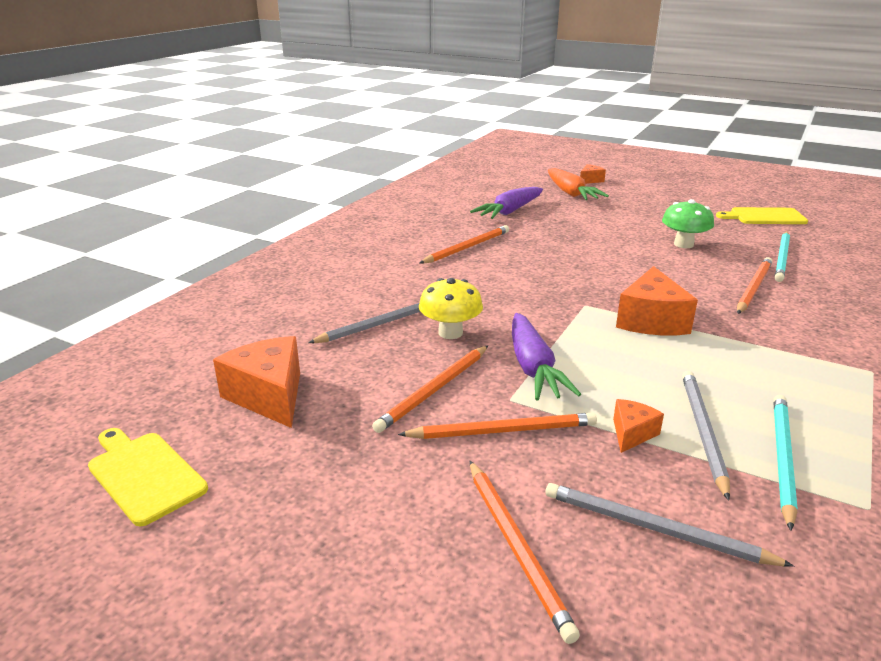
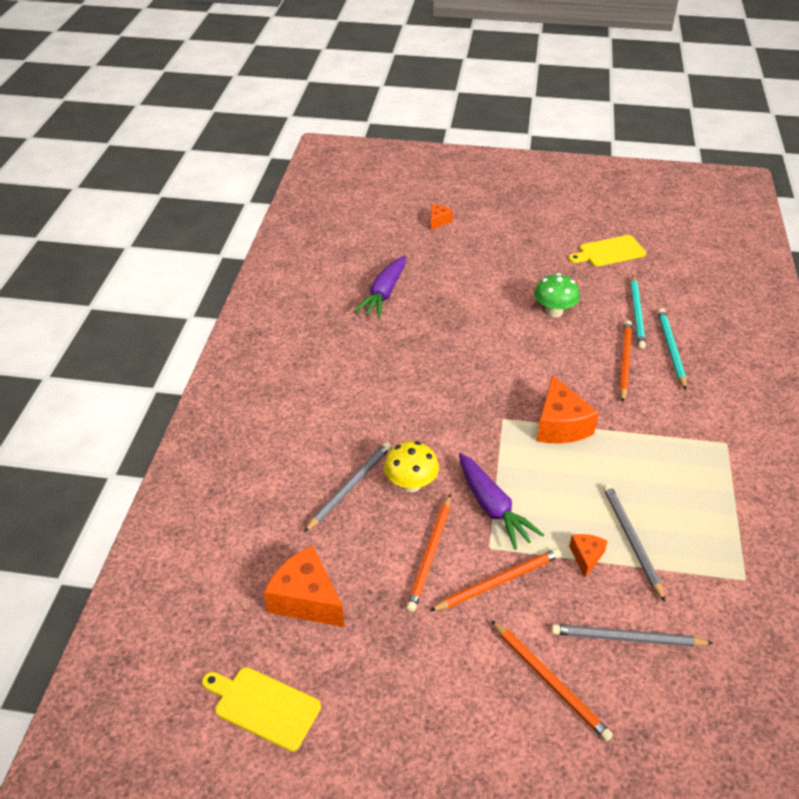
camera: 20 degrees left, 15 degrees up
orange pencil [420,225,509,264] -> none
orange carrot [548,168,609,200] -> none
turquoise pencil [774,395,798,530] -> turquoise pencil moved to [658,309,686,390]

